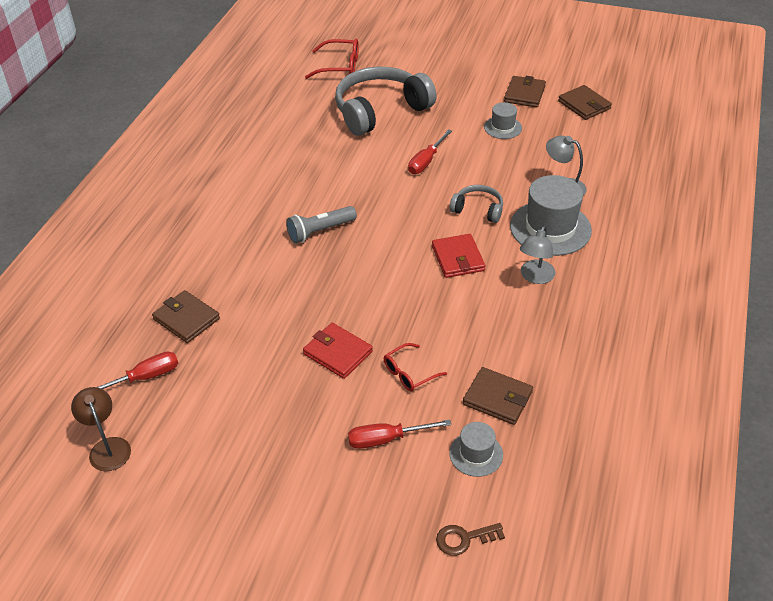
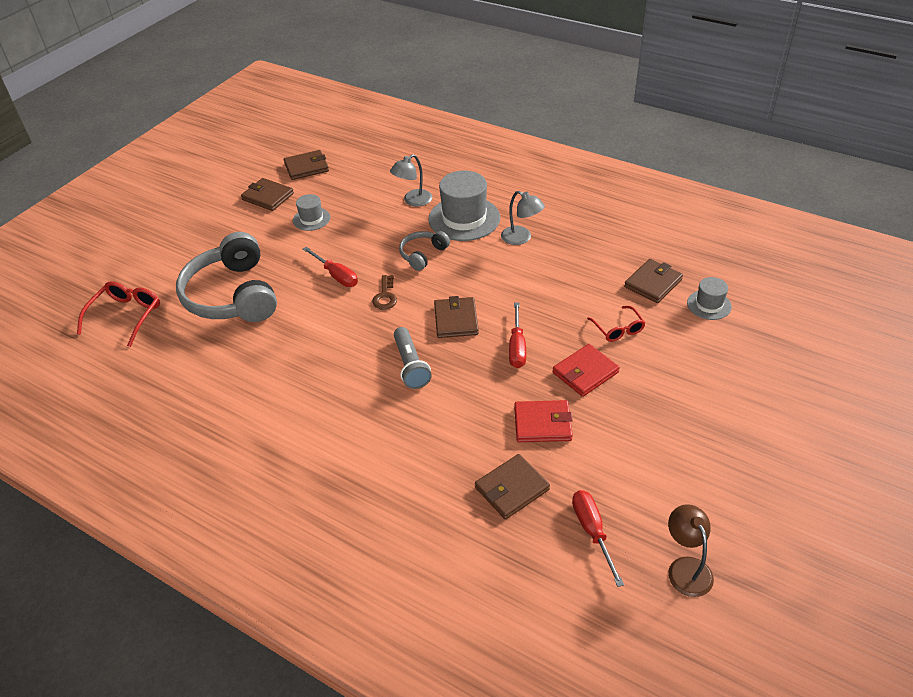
camera: 75 degrees left, 0 degrees up
brown lamp [71,387,131,471] -> brown lamp turned 90 degrees clockwise [668,504,714,597]
red screwdriver [348,419,451,449] -> red screwdriver moved to [509,302,526,368]
red wallet [432,234,485,278] -> red wallet moved to [514,400,573,442]
brown key [436,523,505,556] -> brown key moved to [372,275,397,310]
none -> brown wallet [434,296,479,338]

